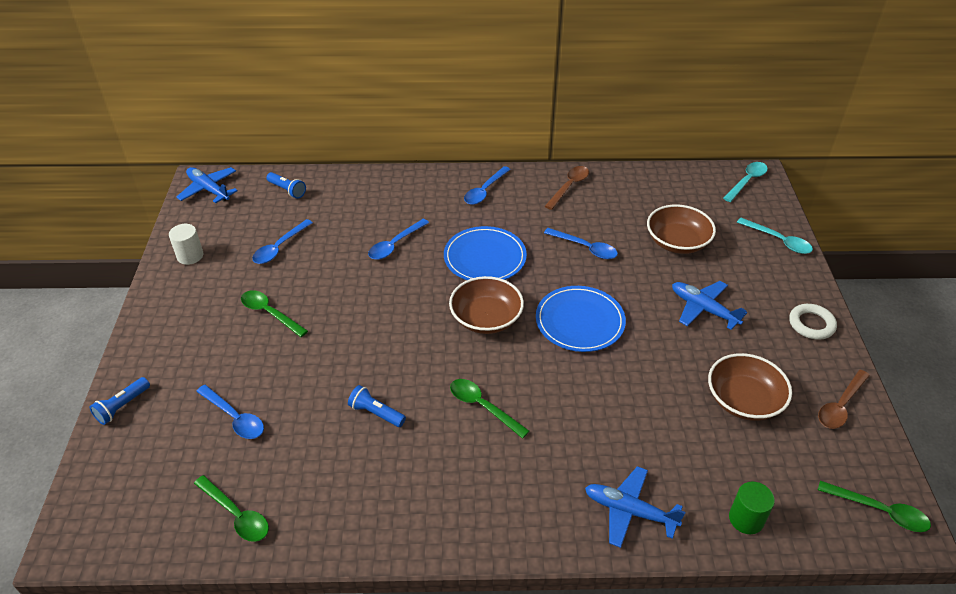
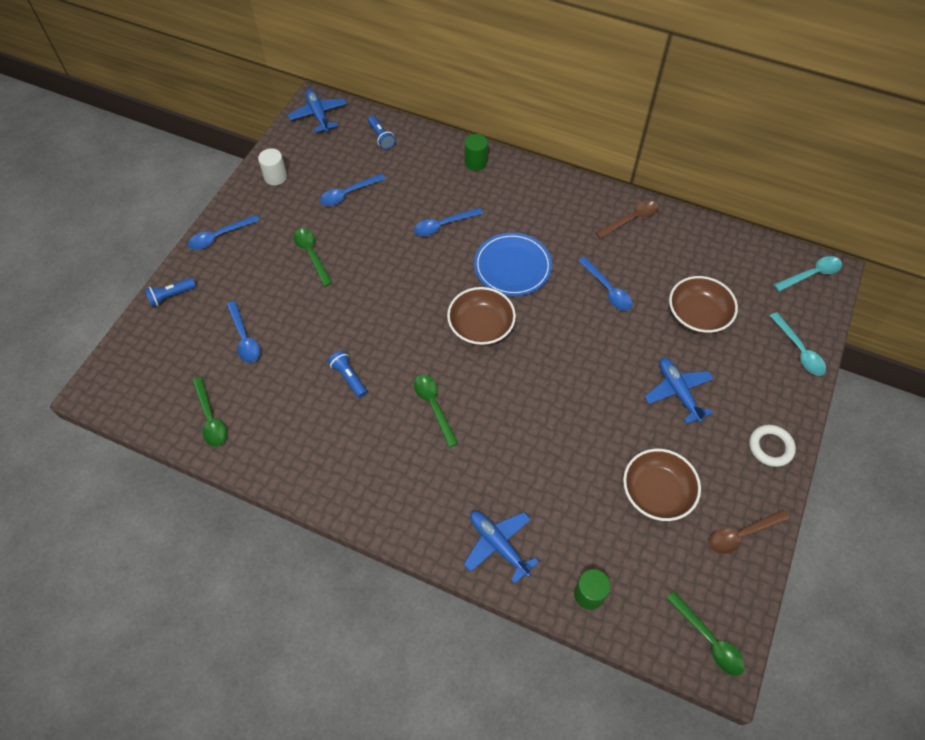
camera: 25 degrees right, 15 degrees up
blue spoon [464,166,511,205] -> blue spoon moved to [188,215,260,249]
blue plate [536,286,626,352] -> none
none -> green cylinder [465,134,488,171]

